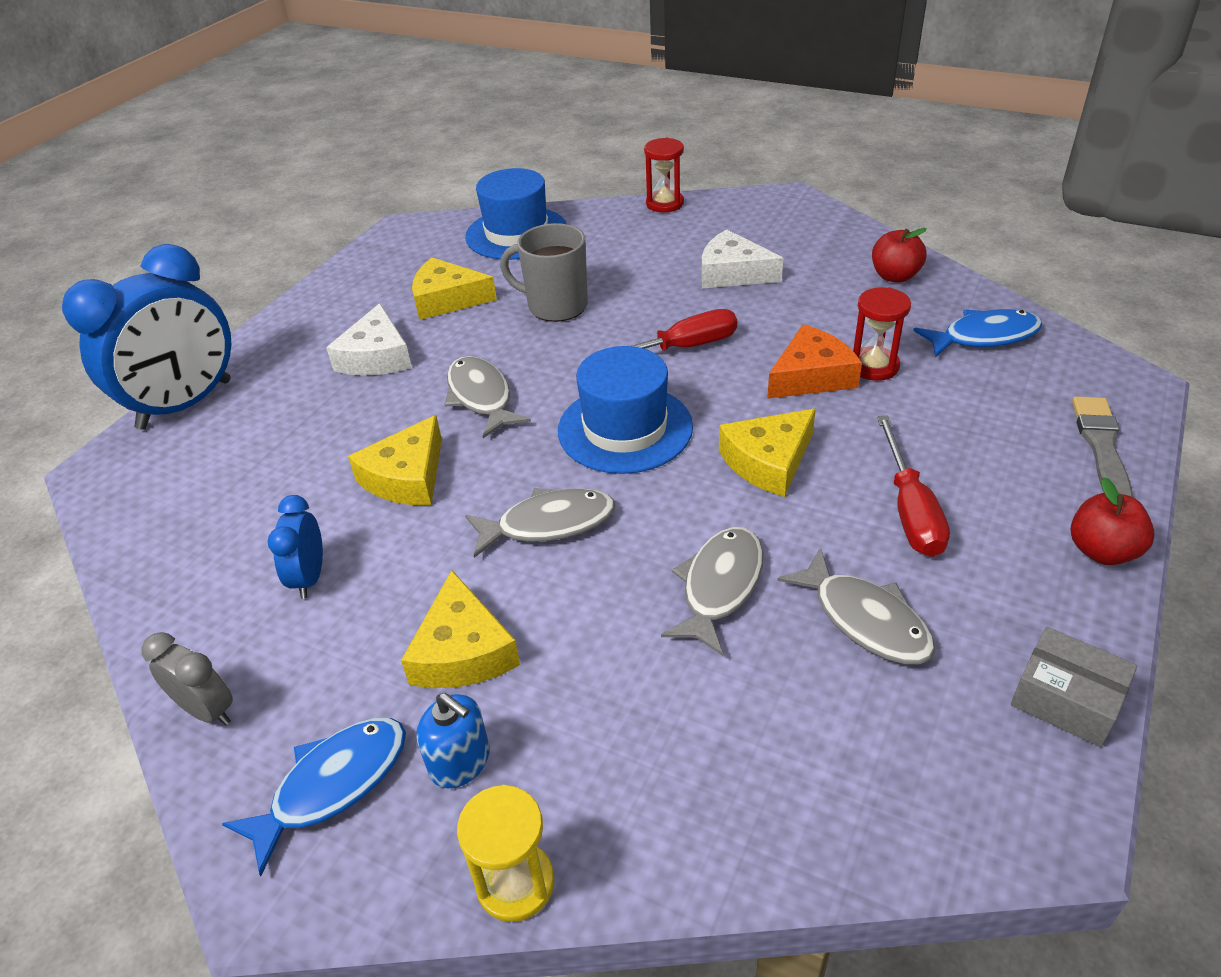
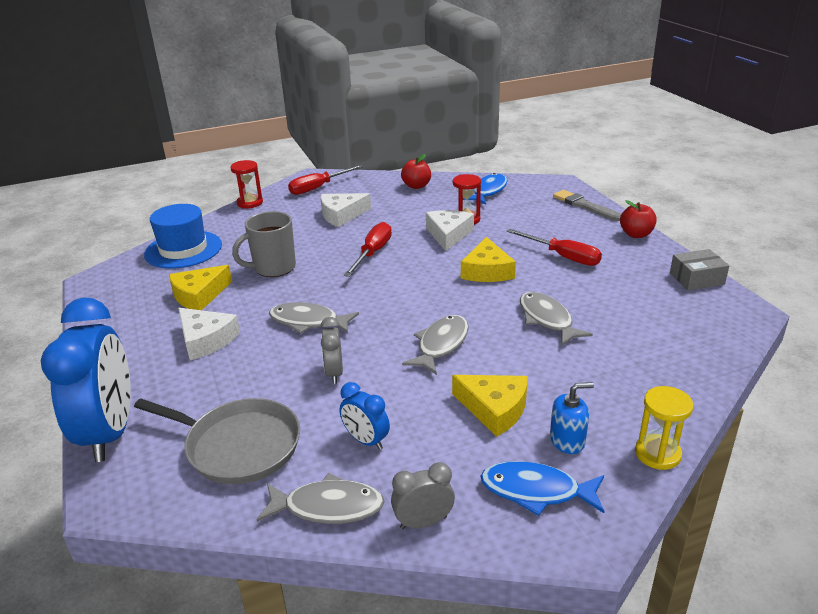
camera: 50 degrees left, 10 degrees down
blue fish [222,718,406,876] -> blue fish turned 75 degrees counterclockwise [481,461,605,516]
yellow cheese [348,415,442,506] -> grey clock [321,317,343,384]
blue hat [558,346,693,474] -> none
orange cheese [767,324,862,399] -> white cheese [426,210,474,251]
grey fish [777,548,935,665] -> grey fish moved to [257,473,384,524]
none -> grey pan [134,398,300,484]
none -> red screwdriver [288,165,363,195]

